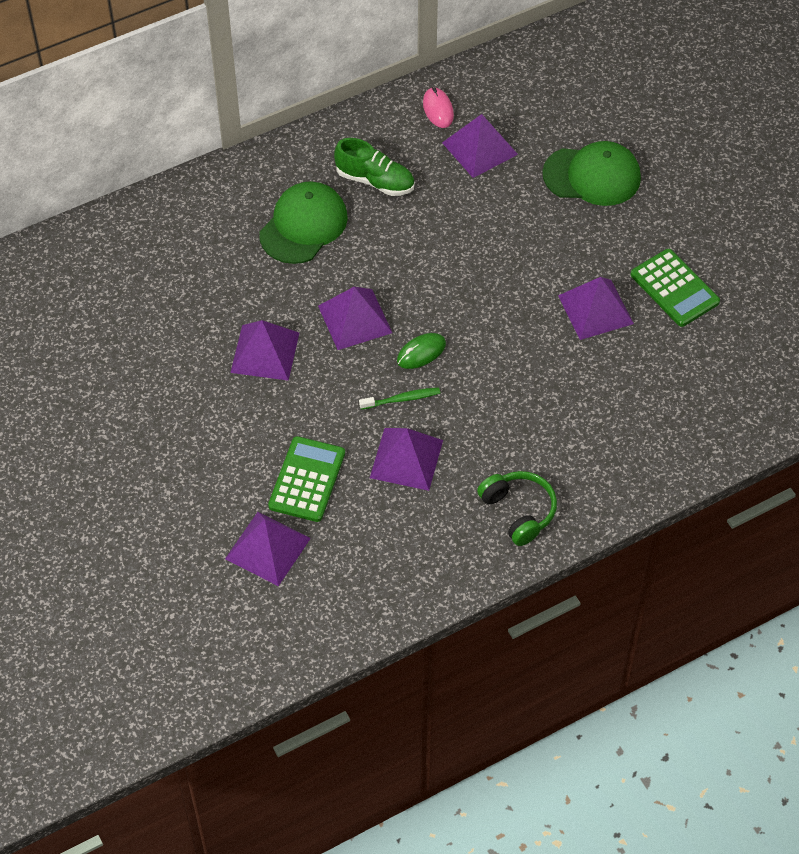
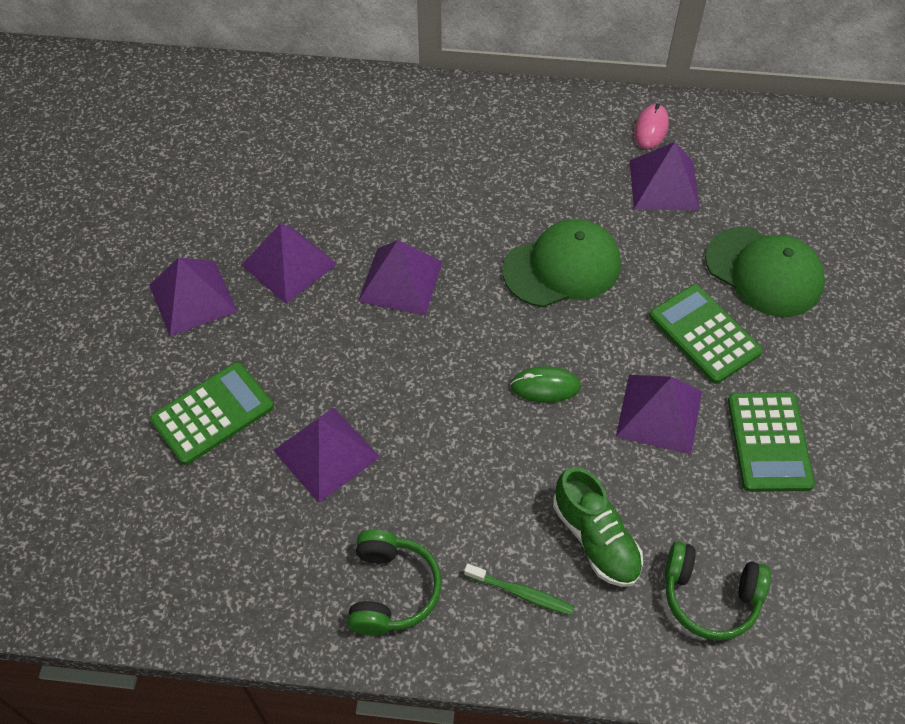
camera: 35 degrees right, 0 degrees up
purple pyramid [225,512,311,586] -> purple pyramid moved to [149,257,238,337]
green cap [259,181,348,264] -> green cap moved to [503,219,621,307]
green shoe [334,138,415,196] -> green shoe moved to [553,467,643,587]
green toothbrush [359,387,440,410] -> green toothbrush moved to [464,564,574,615]
green mouse [397,333,446,369] -> green mouse moved to [510,366,581,403]
none -> green calculator [649,284,763,384]
none -> green headphones [665,541,771,641]

